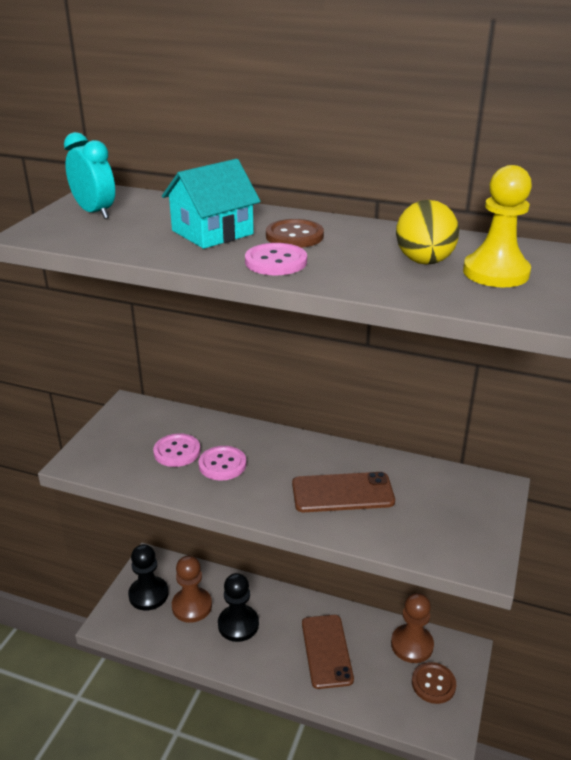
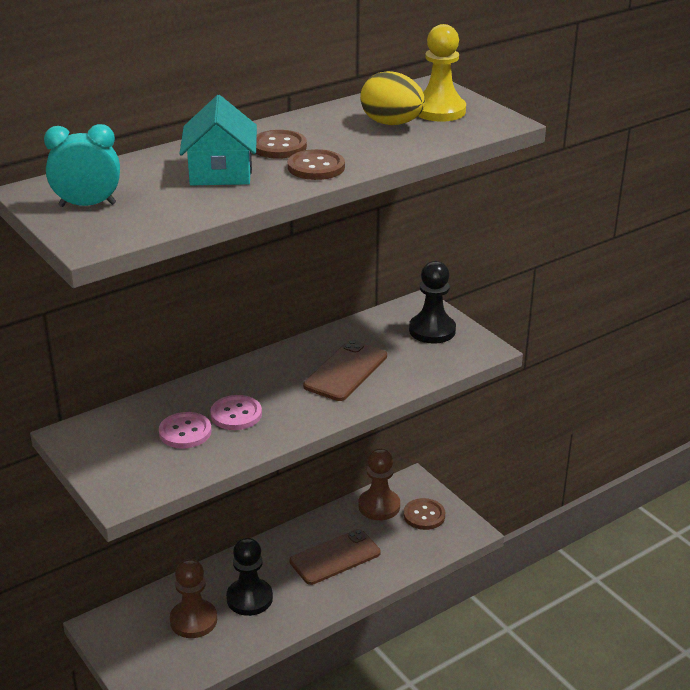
camera: 55 degrees left, 0 degrees up
black pawn [128,544,169,611] -> black pawn moved to [409,261,456,344]
pink button [245,243,307,275] -> brown button [288,149,345,180]
brown phone [302,615,354,689] -> brown phone turned 60 degrees counterclockwise [290,529,381,585]

